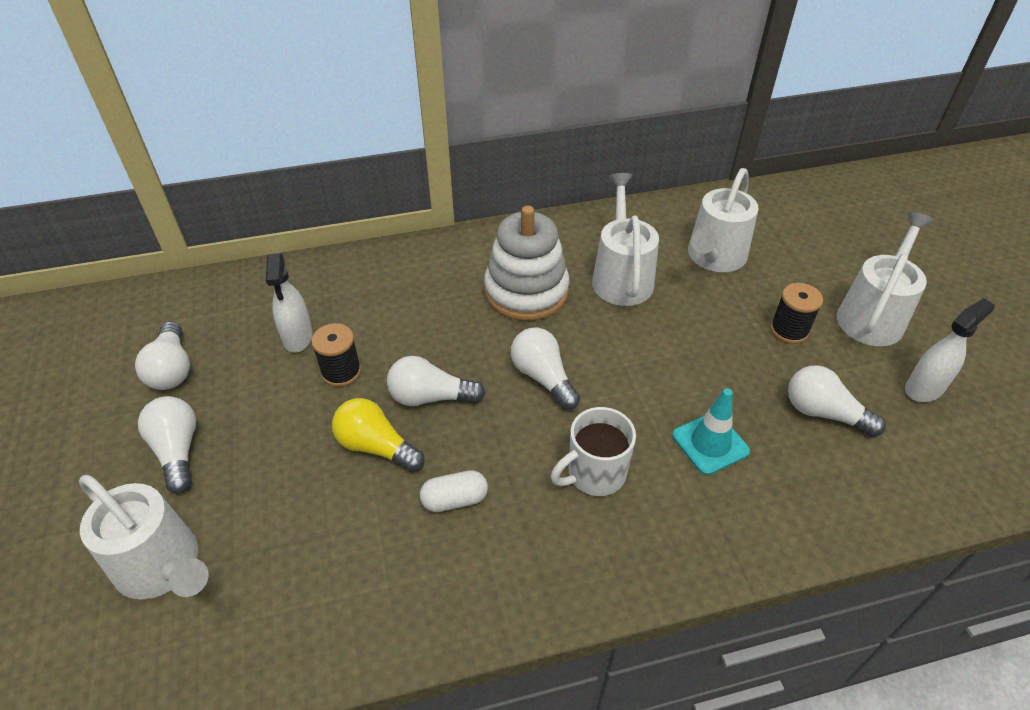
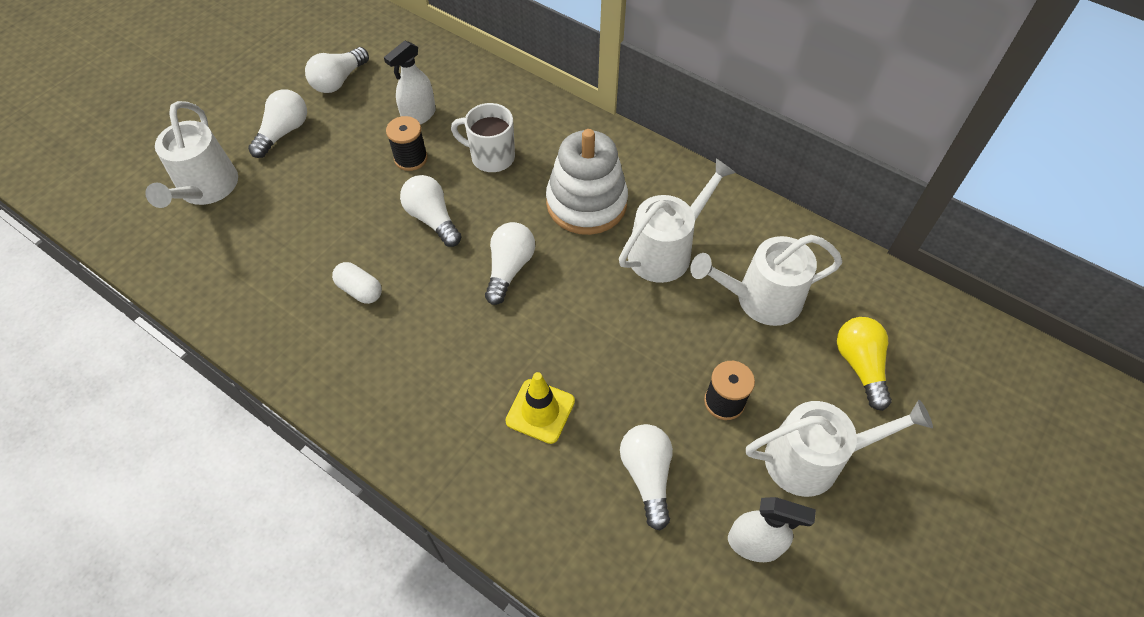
camera: 50 degrees right, 10 degrees up
yellow light bulb [332,398,425,472] -> yellow light bulb moved to [837,317,892,411]
white mug [551,407,636,496] -> white mug moved to [451,103,515,172]
turquoise traffic cone [672,388,750,475] -> yellow traffic cone [505,372,575,444]

